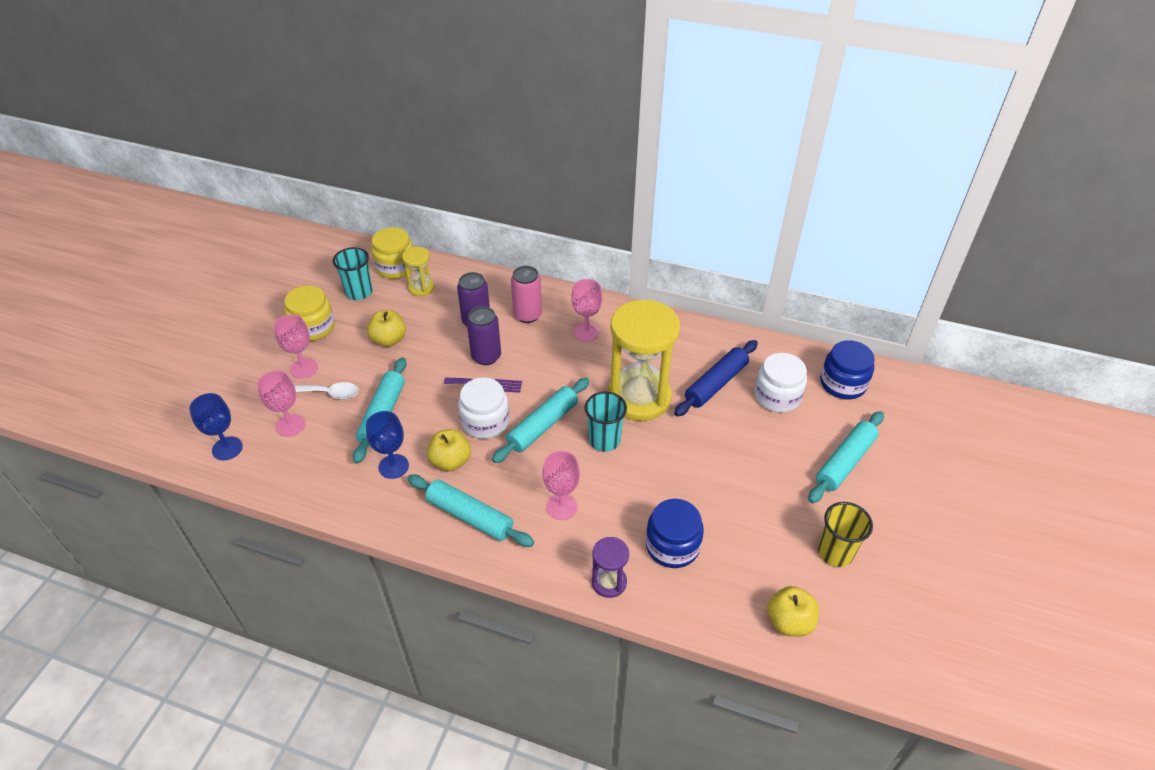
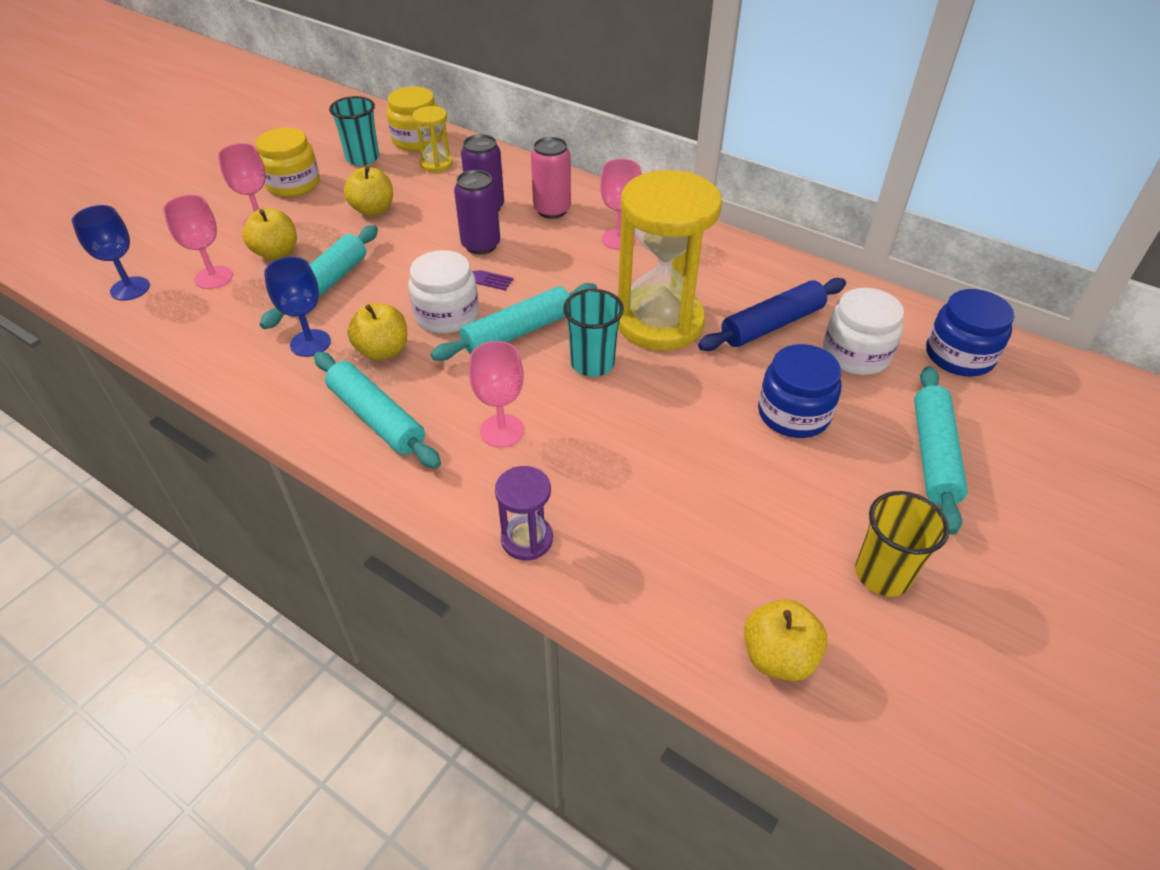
camera: 15 degrees right, 0 degrees up
white spoon [294,382,359,399] -> yellow apple [242,208,297,260]
blue jar [646,499,704,568] -> blue jar moved to [758,344,841,438]
turquoise rolling pin [808,411,884,503] -> turquoise rolling pin turned 45 degrees counterclockwise [914,366,968,535]

